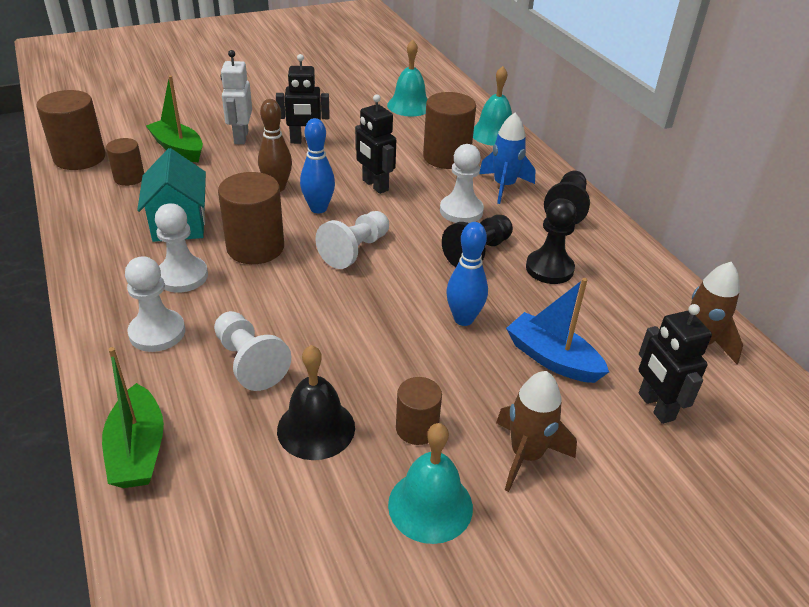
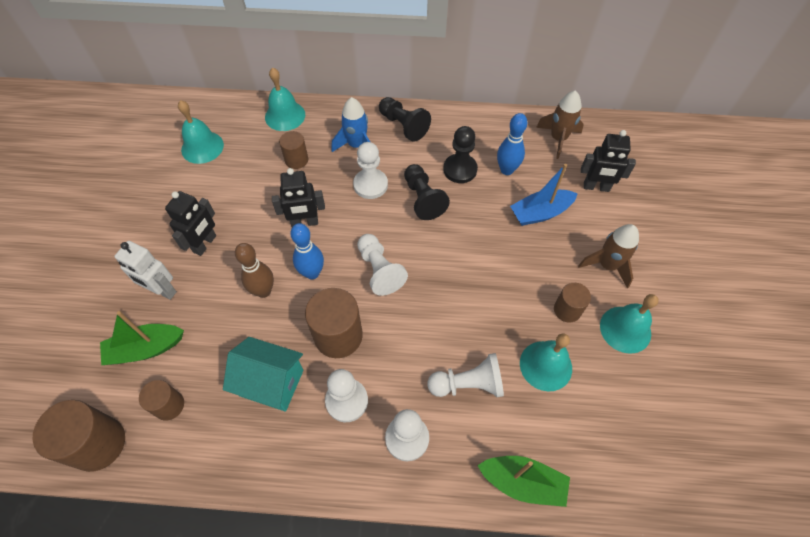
camera: 60 degrees left, 20 degrees up
black bell [277,345,355,460] -> turquoise bell [520,333,572,392]
brown cylinder [423,92,476,169] -> brown cylinder [279,131,308,169], size x0.58
blue bowling pin [446,222,488,326] -> blue bowling pin moved to [497,113,527,175]

